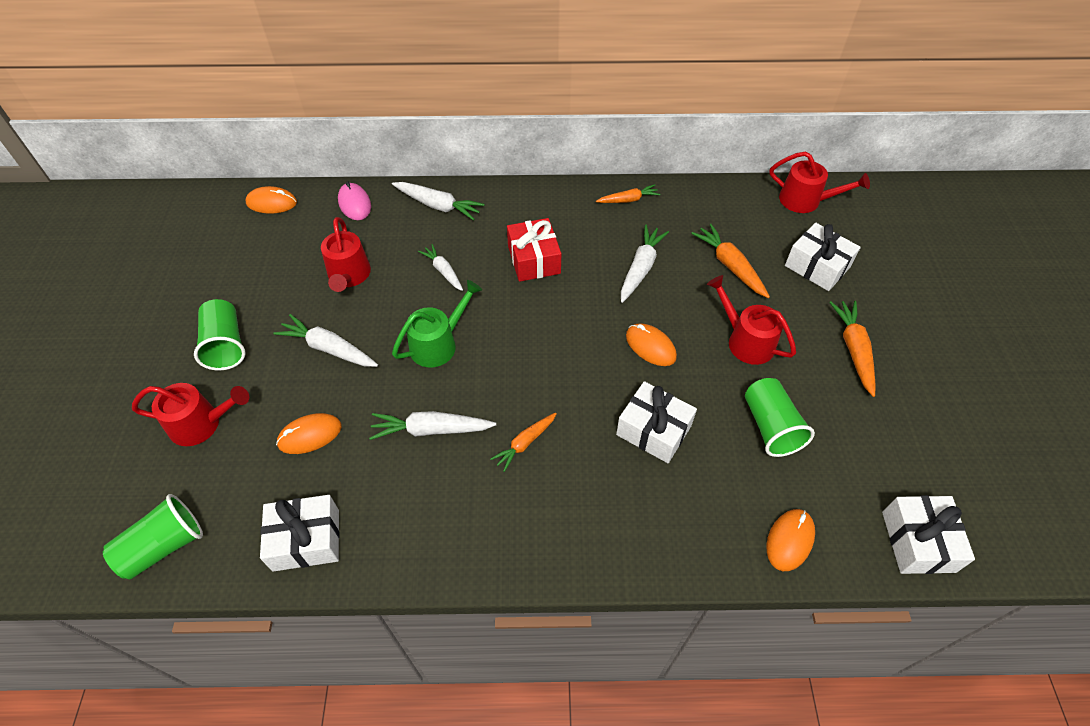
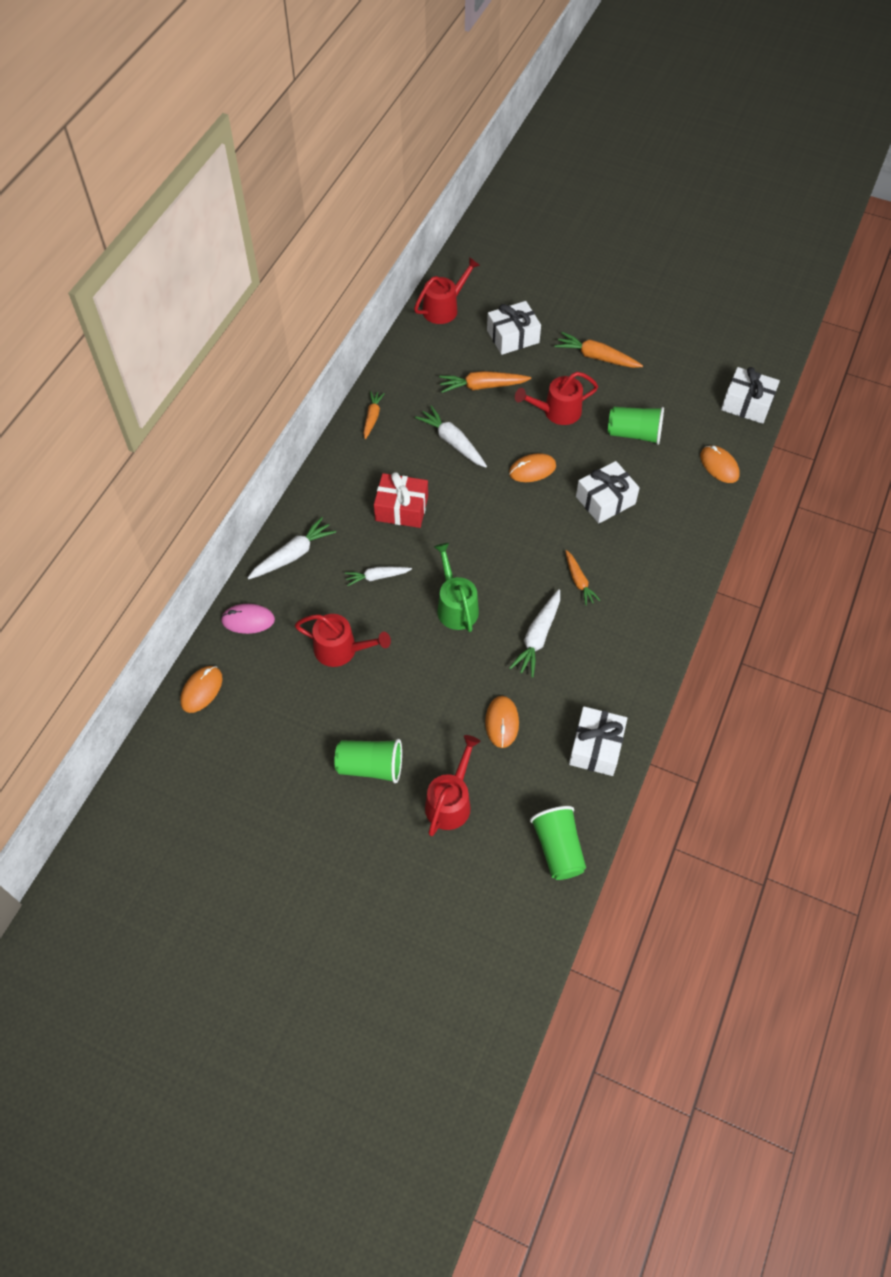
camera: 65 degrees left, 5 degrees up
white carrot [273,314,378,367] -> none

